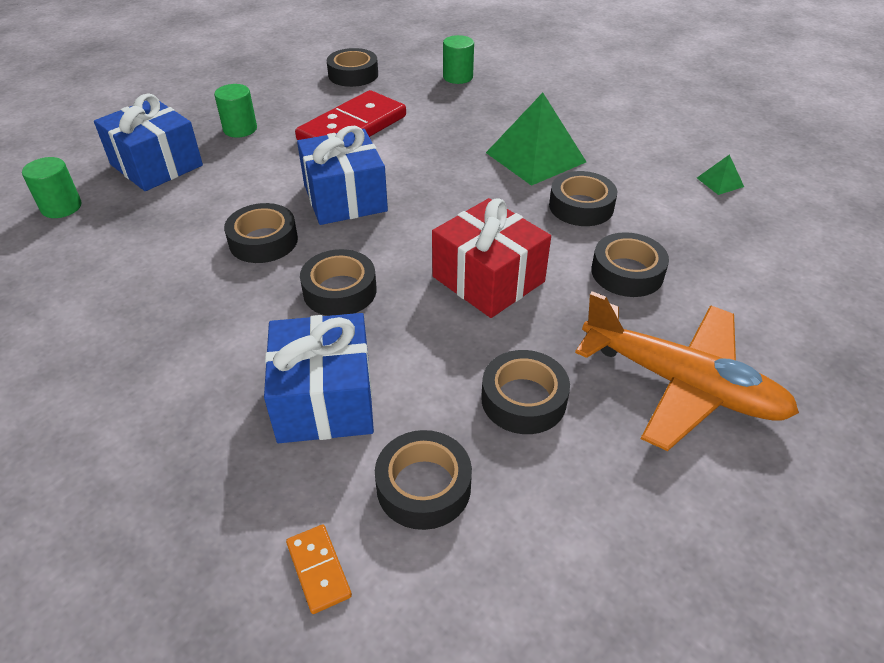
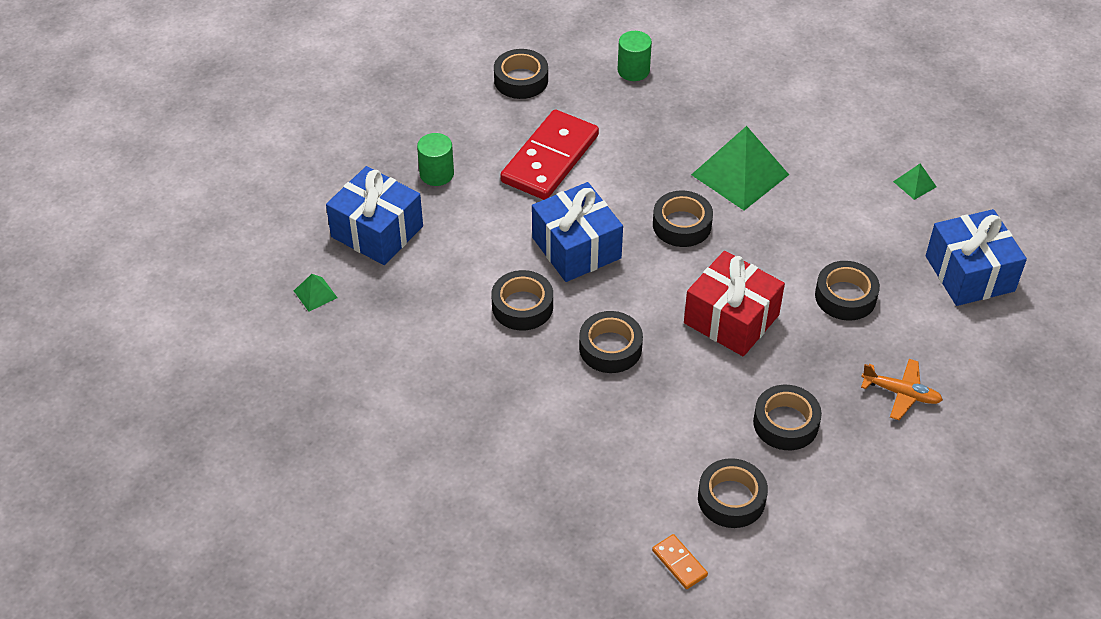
camera: 10 degrees left, 5 degrees up
green cylinder [22,157,82,218] -> green pyramid [294,274,338,312]
blue gift [264,313,374,443] -> blue gift moved to [926,209,1027,306]
black tape [549,171,617,226] -> black tape moved to [653,190,713,247]
orange plane [575,291,799,451] -> orange plane [861,359,943,420], size x0.50

